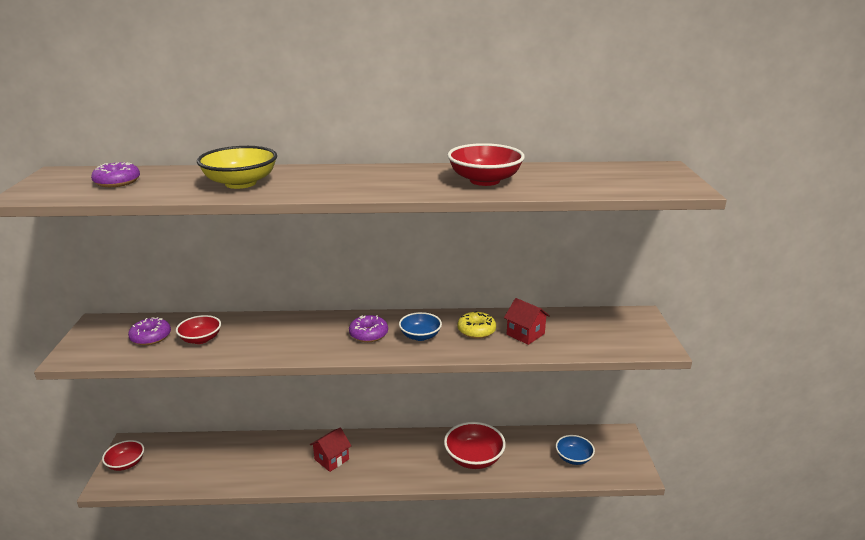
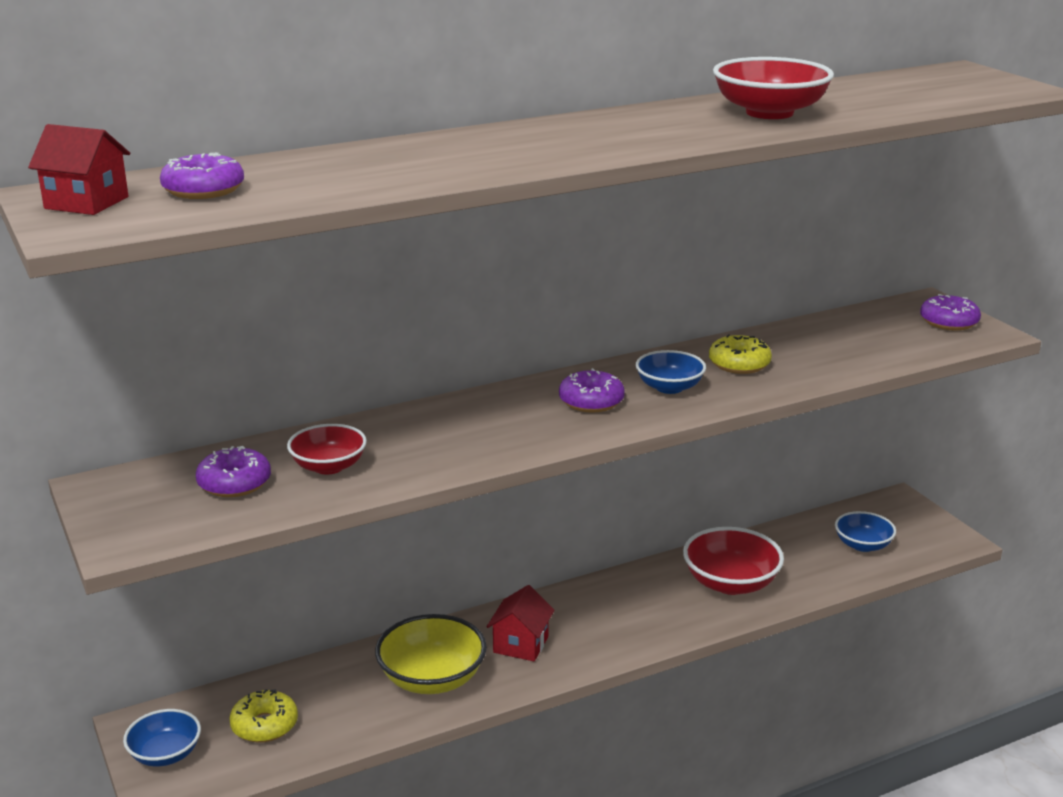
camera: 25 degrees left, 0 degrees up
red bowl [102,440,144,471] -> blue bowl [123,709,201,766]
yellow bowl [197,146,277,189] -> yellow bowl moved to [375,614,487,694]
red house [504,298,550,345] -> red house moved to [28,124,130,215]
none -> yellow donut [229,689,298,743]
none -> purple donut [920,294,981,330]

